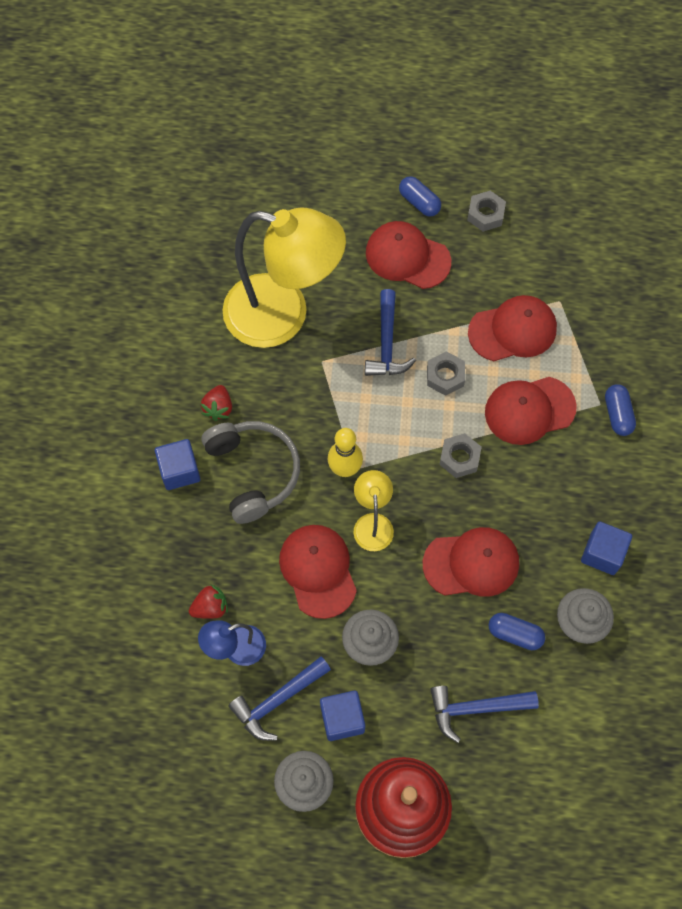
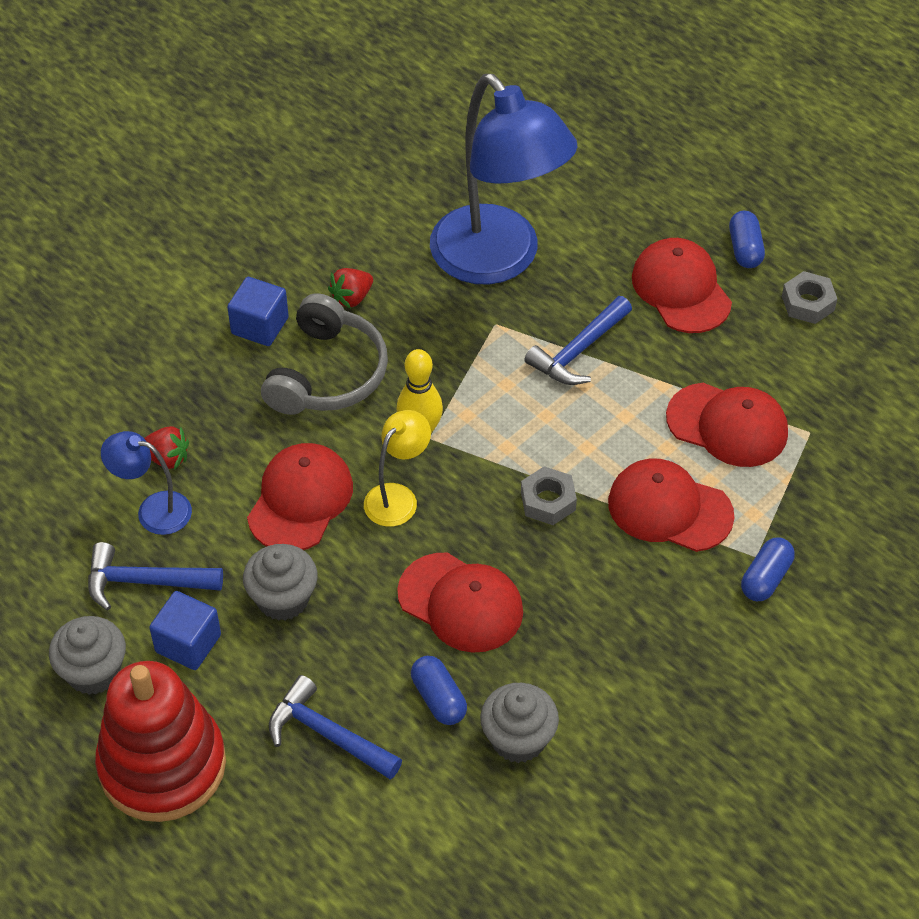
camera: 40 degrees right, 15 degrees down
yellow lamp [223,208,346,348] -> blue lamp [430,74,578,285]
grey nut [427,351,465,396] -> none
blue cube [581,521,632,575] -> none

